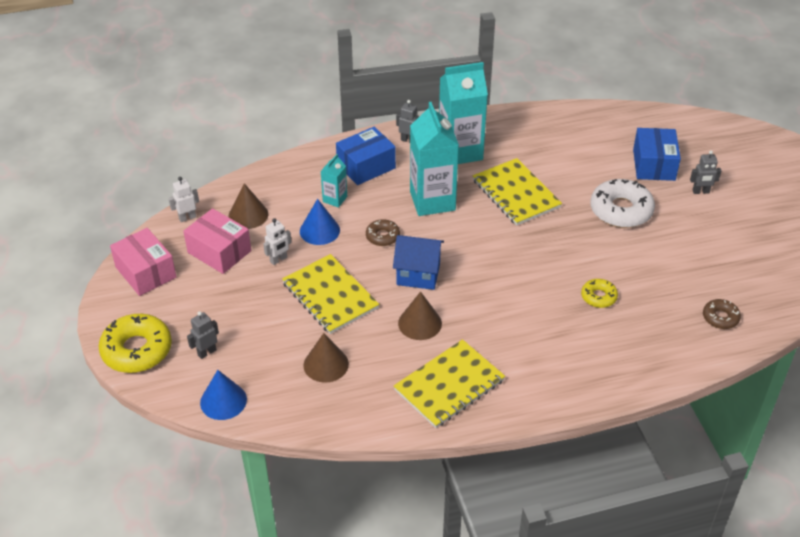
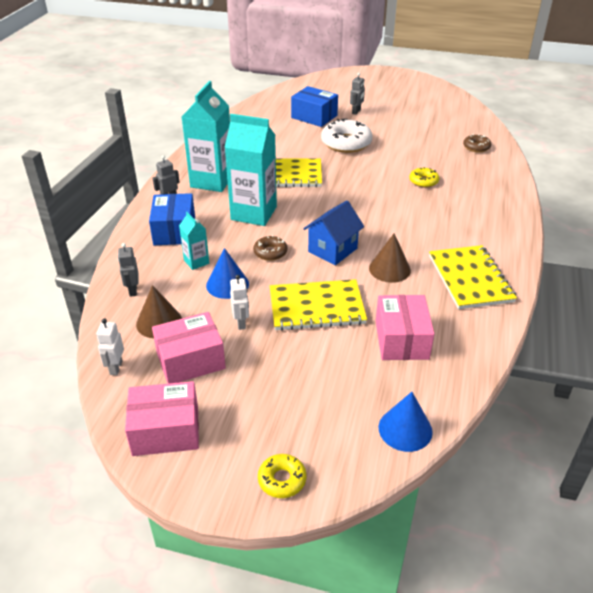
camera: 60 degrees left, 5 degrees down
yellow donut [98,314,172,373] -> yellow donut [258,454,306,498], size x0.53
grey robot [187,311,219,359] -> grey robot moved to [118,243,138,297]
brown cone [304,333,349,383] -> pink box [376,295,435,360]

